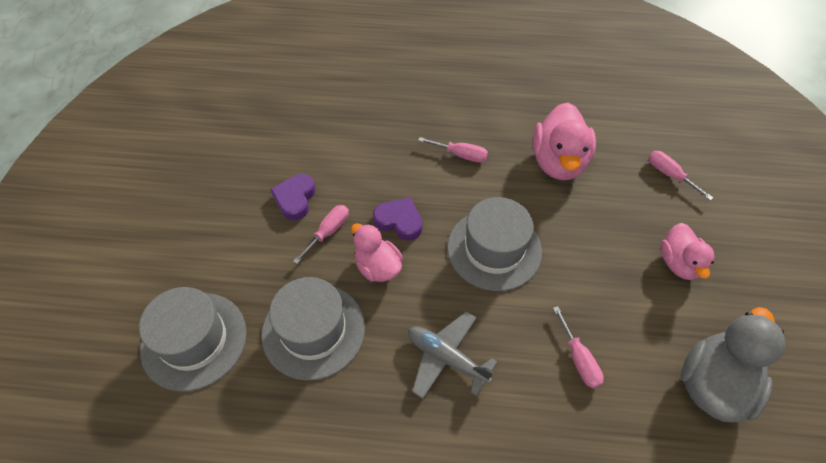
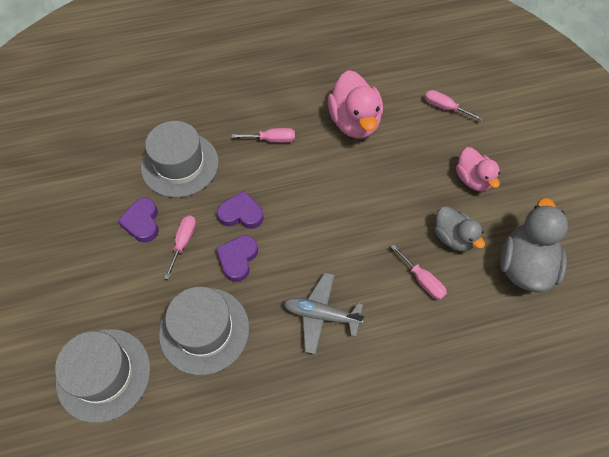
camera: 20 degrees left, 5 degrees up
pink duck [351,223,403,282] -> purple heart [216,235,258,282]
grey hat [447,197,542,291] -> grey hat moved to [141,121,219,198]
none -> grey duck [435,206,485,251]

